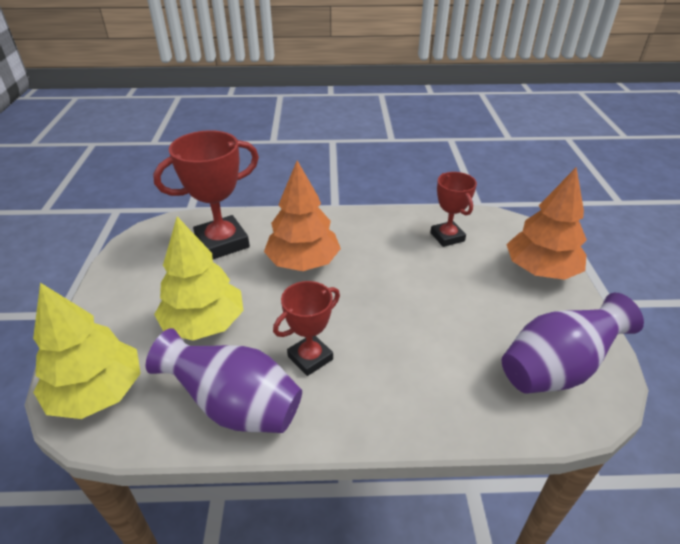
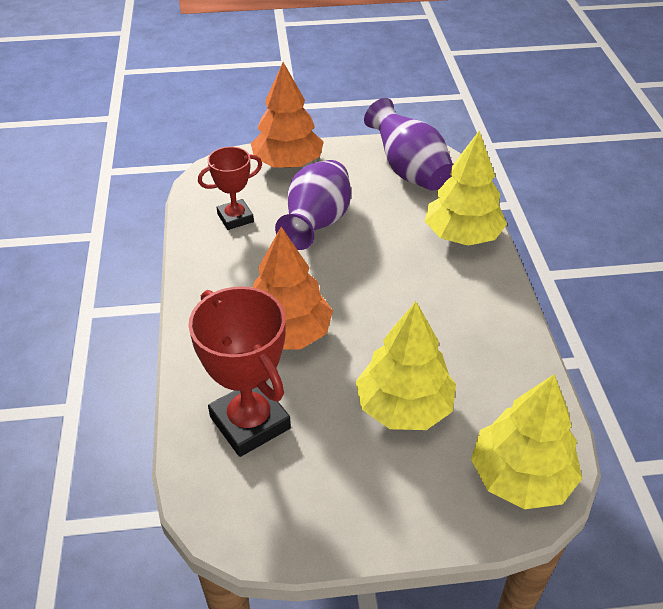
camera: 95 degrees left, 5 degrees up
purple vase [146,328,302,433] -> purple vase moved to [275,160,351,250]
red trophy [273,281,340,376] -> none
none -> yellow tree [425,131,507,246]

